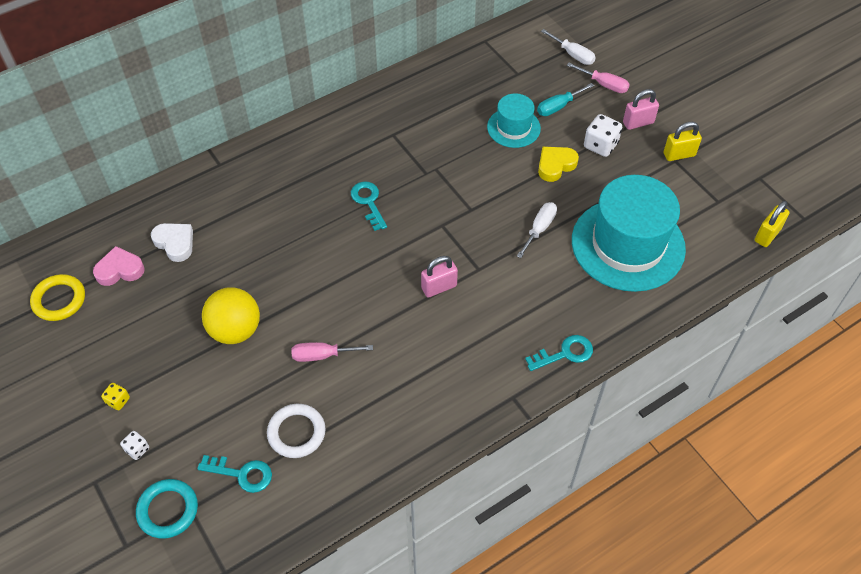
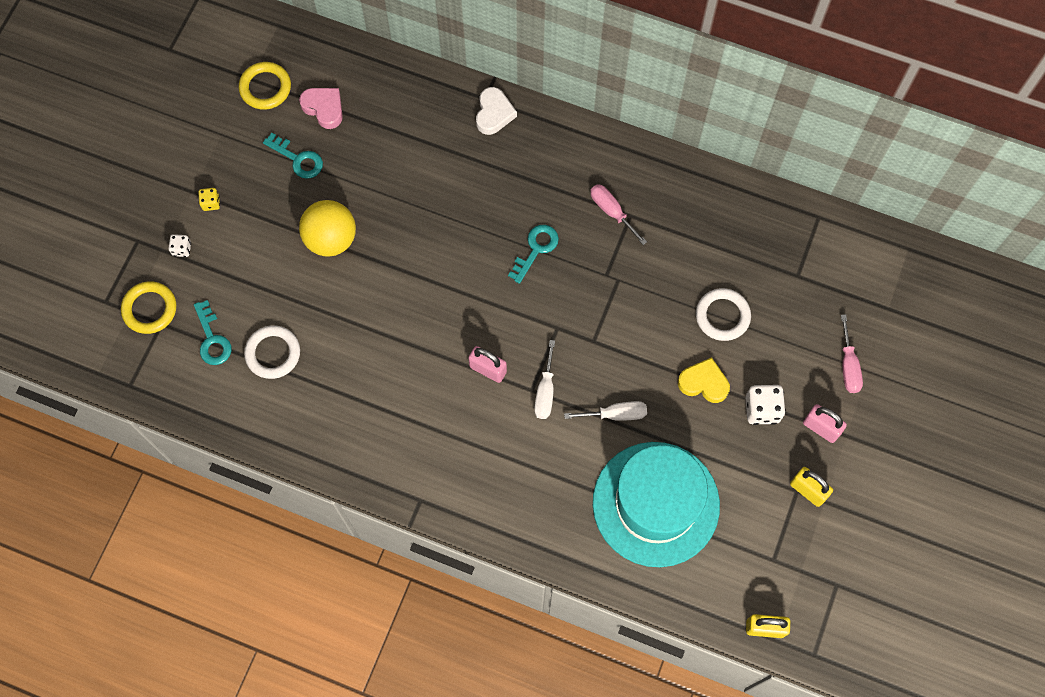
camera: 55 degrees right, 15 degrees up
turquoise ring [136,479,198,539] -> yellow ring [121,281,176,334]
white heart [151,223,193,262] -> white heart moved to [476,87,517,135]
pink screwdriver [291,342,373,362] -> pink screwdriver moved to [590,184,647,245]
turquoise hat [487,94,541,148] -> white ring [696,288,751,341]
turquoise key [525,335,593,371] -> turquoise key moved to [263,133,323,179]
turquoise screwdriver [537,83,594,116] -> none
white screwdriver [541,29,596,65] -> white screwdriver moved to [534,340,555,419]

